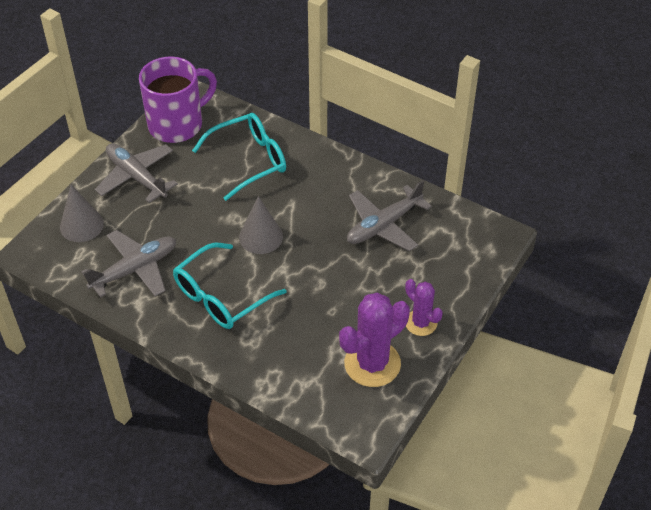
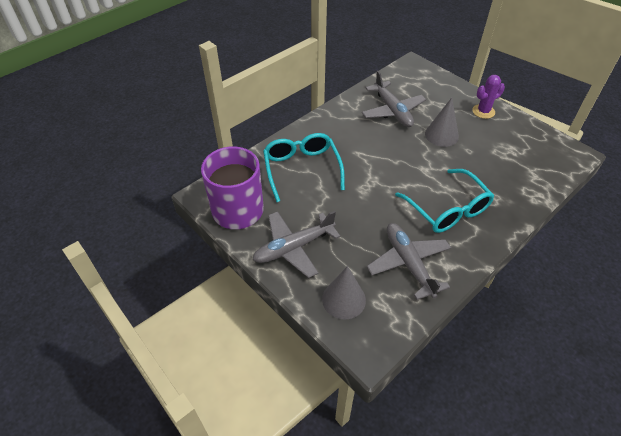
camera: 75 degrees left, 0 degrees up
grey cone [239,196,283,254] -> grey cone moved to [425,98,459,147]
purple cactus [339,292,410,387] -> none

